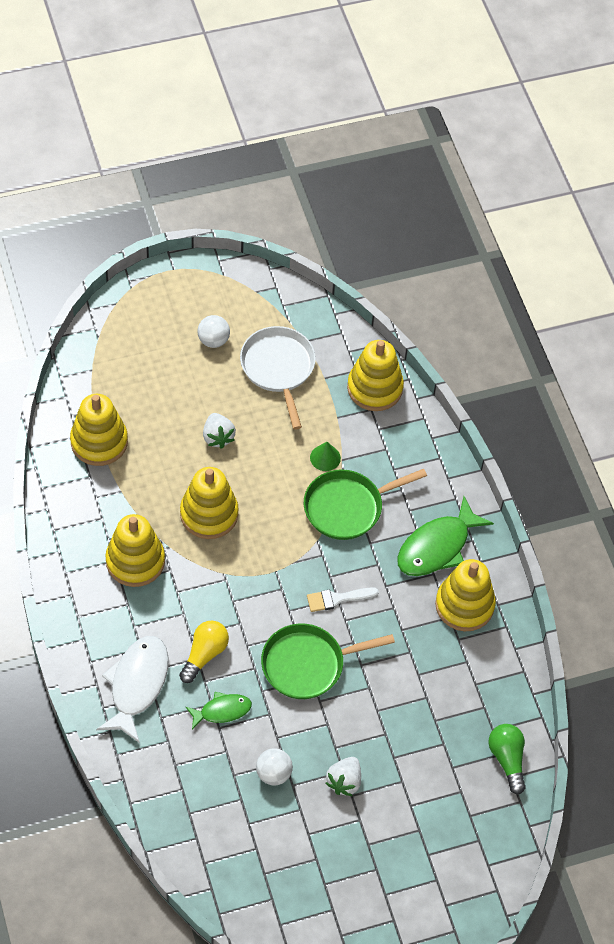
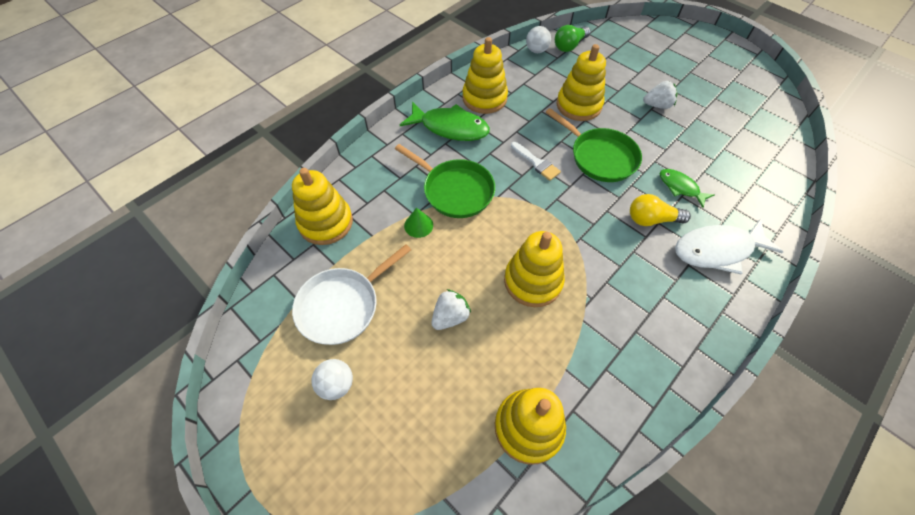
camera: 115 degrees left, 0 degrees up
yellow stacking toy [105,514,165,587] -> yellow stacking toy moved to [557,44,606,121]
white ball [256,748,293,785] -> white ball moved to [526,26,551,53]

